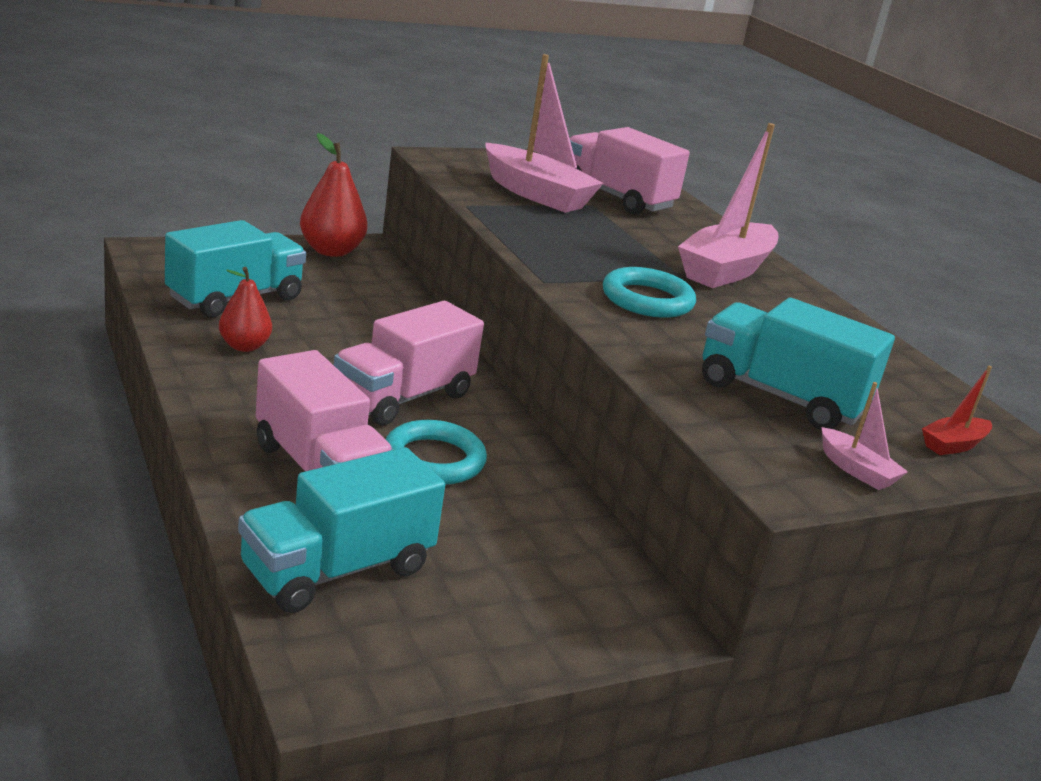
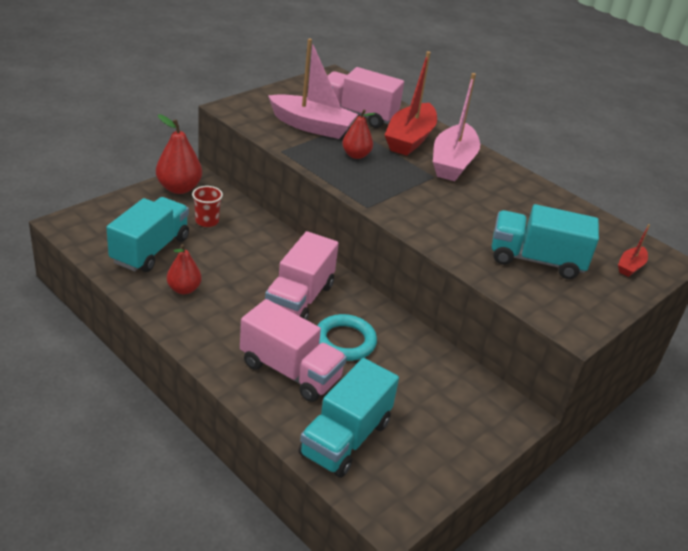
camera: 20 degrees left, 10 degrees up
turquoise ring [603,267,696,318] -> none
pink boat [822,382,908,490] -> none
none -> red cup [192,186,223,227]
none -> red pear [342,109,375,159]
none -> red boat [385,51,437,156]

